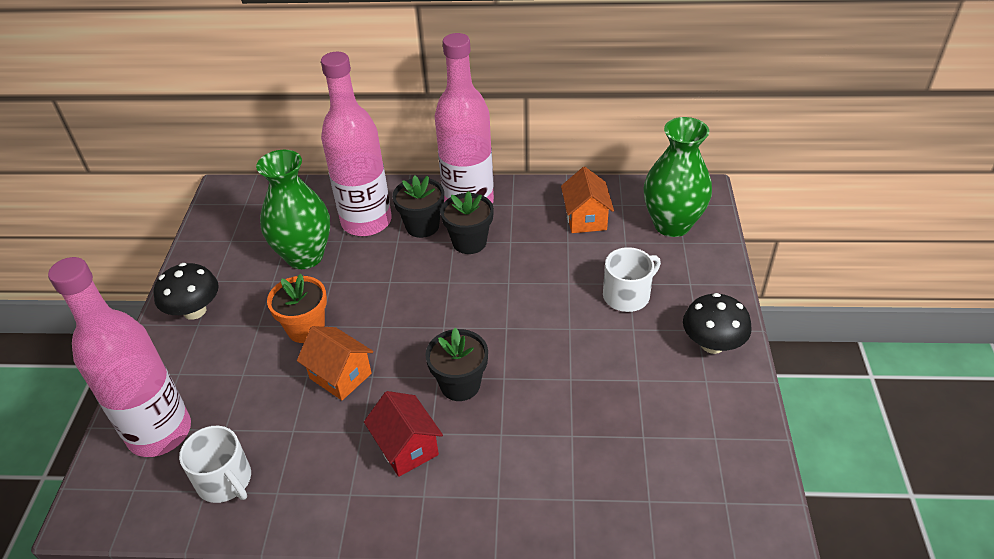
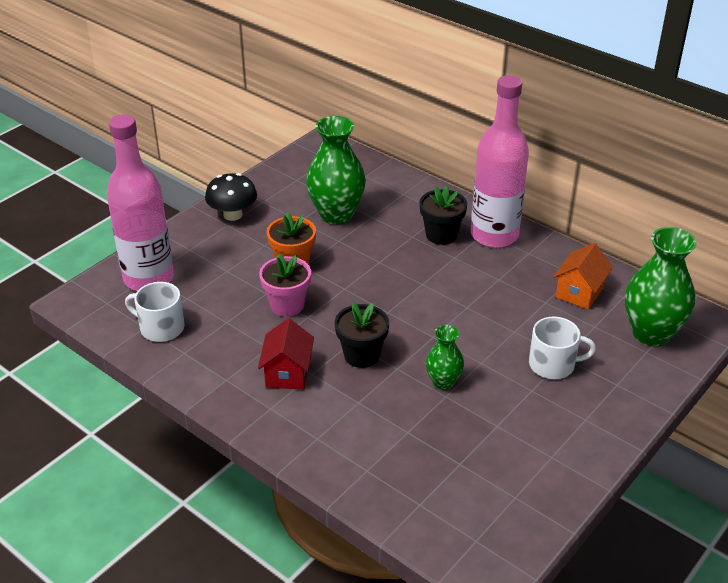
camera: 35 degrees right, 5 degrees down
white mug [179,426,251,503] -> white mug turned 120 degrees clockwise [125,282,185,342]
orange house [297,326,373,400] -> pink flower pot [259,253,311,317]
pink bottle [321,52,392,236] -> none
black flower pot [440,191,494,254] -> none
black mushroom [683,293,752,354] -> none
none -> green vase [426,325,464,390]

